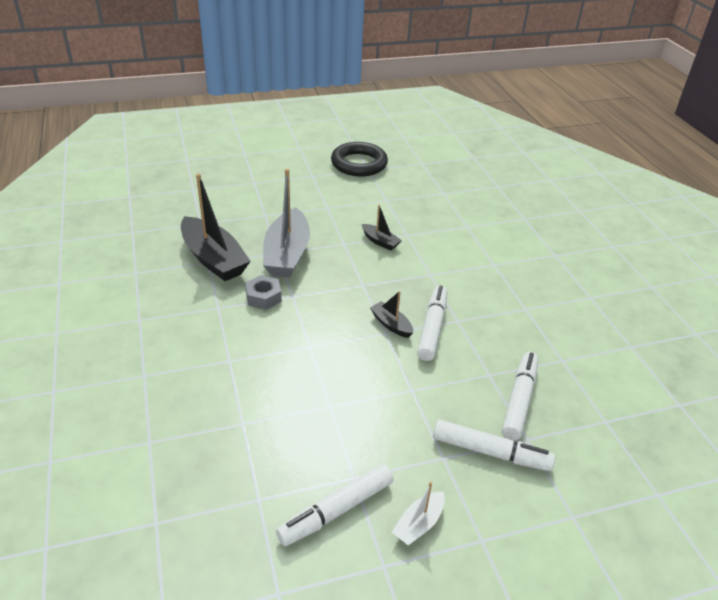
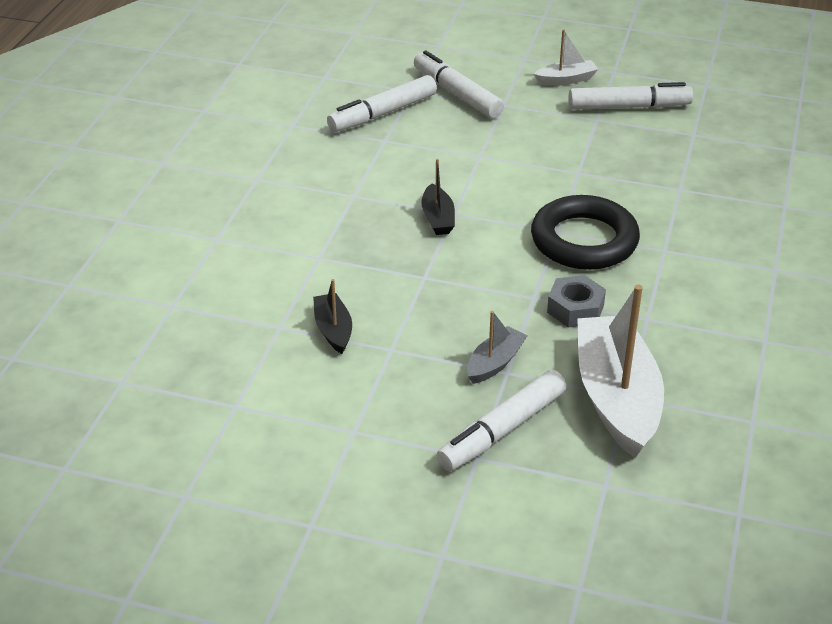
camera: 145 degrees left, 0 degrees up
black boat [181,173,251,281] -> white boat [577,285,664,458]
grey boat [263,169,310,278] -> grey boat [467,311,527,384], size x0.47
black ring [331,142,388,177] -> black ring moved to [531,195,640,270]
white marker [417,285,447,361] -> white marker moved to [436,370,567,471]

